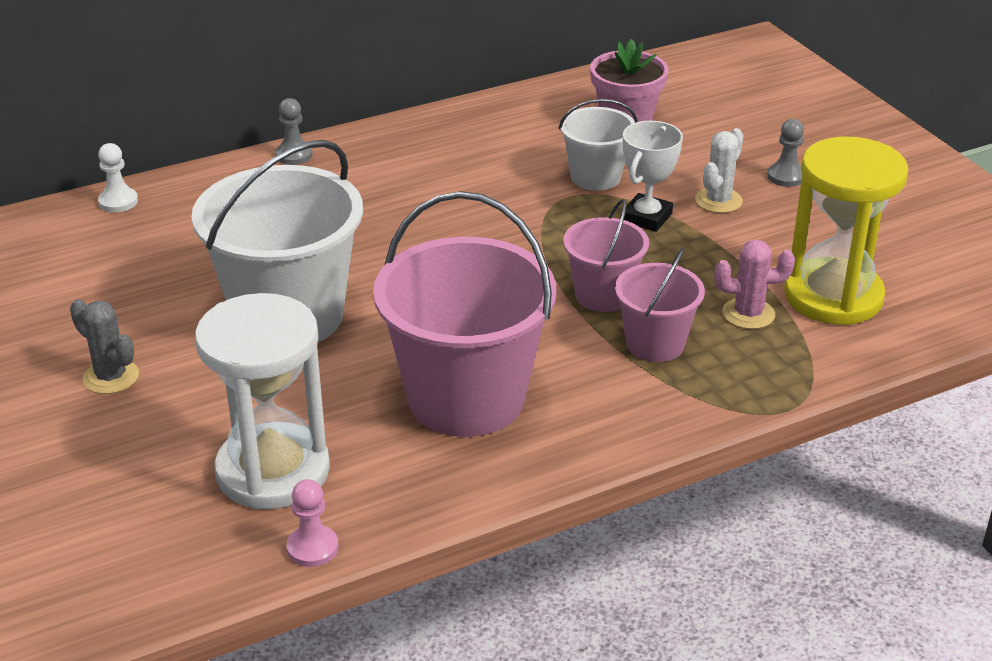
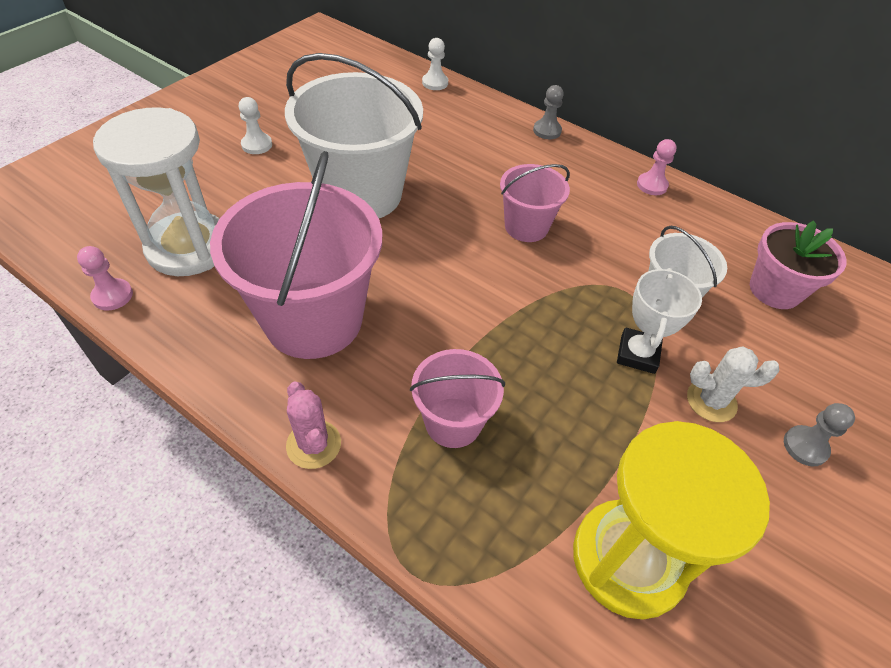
camera: 60 degrees right, 15 degrees up
grey cactus [70,299,139,394] -> white pawn [239,97,272,154]
pink bucket [563,199,649,312] -> pink bucket moved to [500,164,570,242]
white trophy [623,121,683,232] -> white trophy turned 75 degrees counterclockwise [617,268,702,374]
pink cactus [715,240,795,329] -> pink cactus moved to [286,381,341,469]
none -> pink pawn [637,139,677,195]

